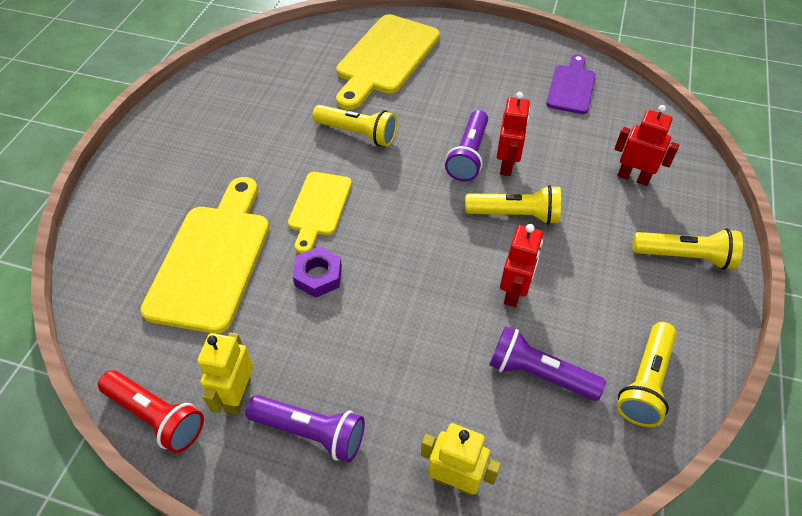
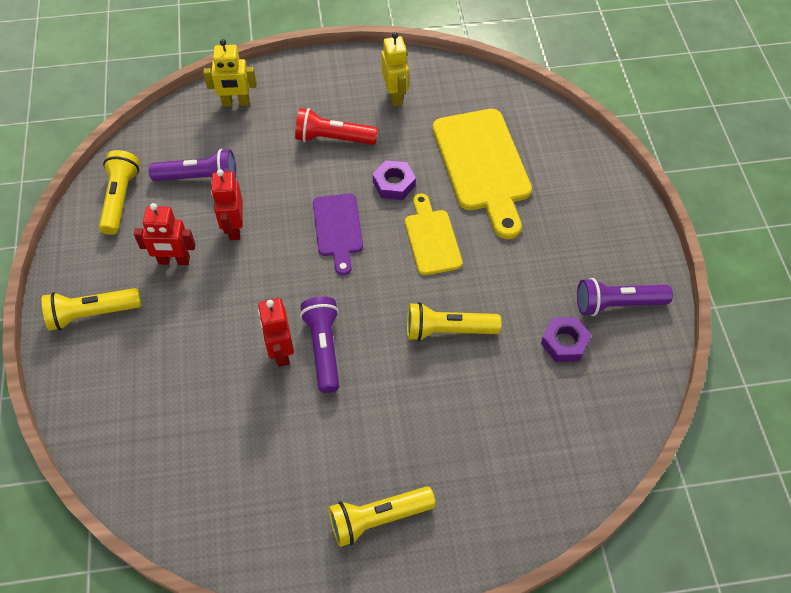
camera: 155 degrees right, 5 degrees up
red flashlight [98,370,204,453] -> red flashlight moved to [295,108,378,145]
purple flashlight [245,395,365,462] -> purple flashlight moved to [577,278,673,316]
yellow cutting board [336,14,440,110] -> none
yellow flashlight [465,185,561,225] -> yellow flashlight moved to [329,486,436,547]
purple cutting board [546,54,595,114] -> purple cutting board moved to [313,194,363,275]
red robot [614,105,679,186] -> red robot moved to [134,203,196,265]
none -> purple nut [541,317,591,362]

